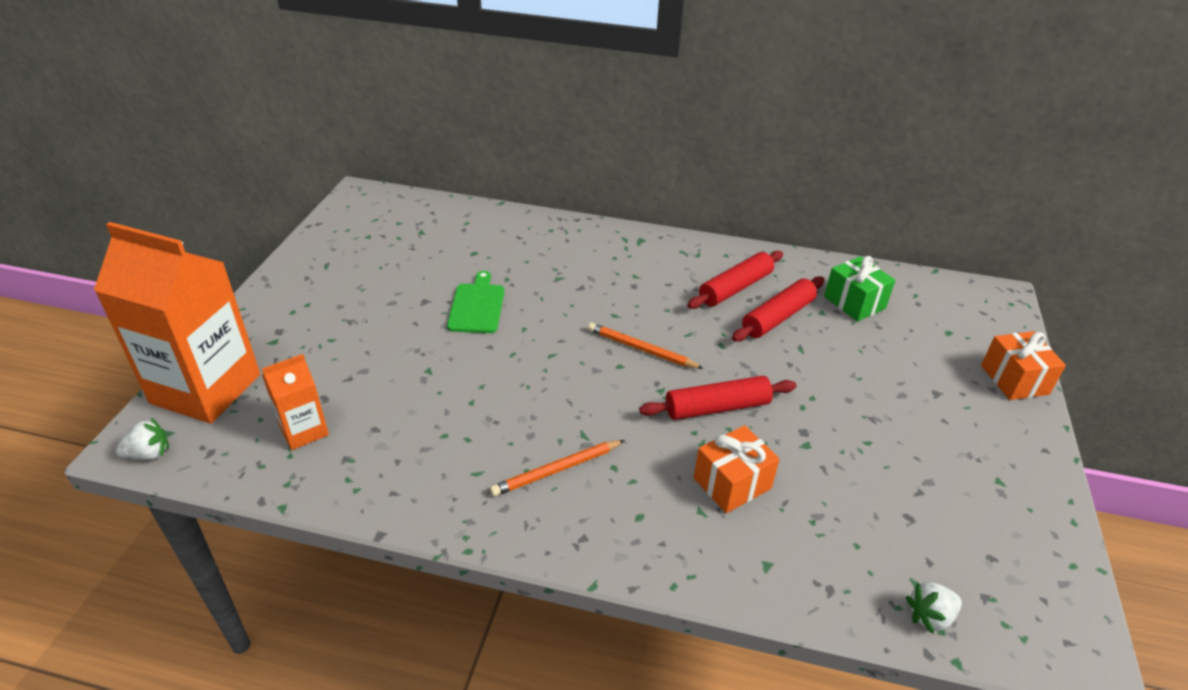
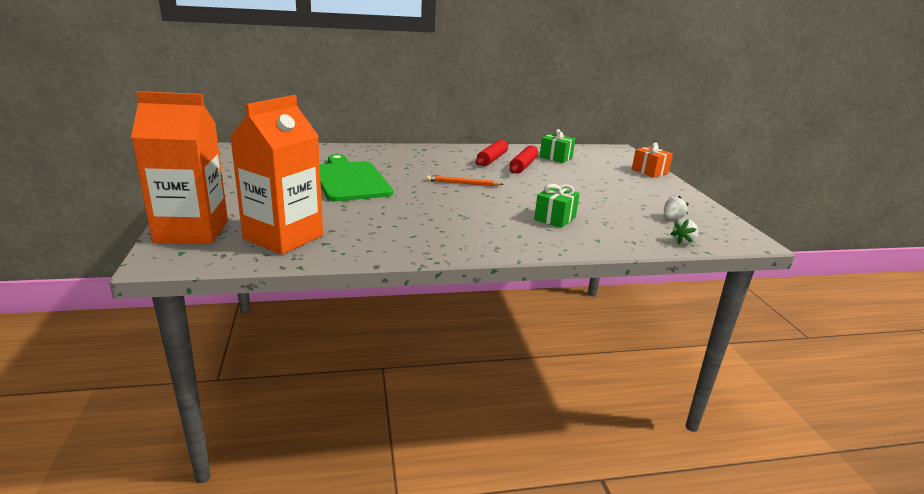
camera: 25 degrees left, 15 degrees down
white strawberry [115,418,169,460] -> white strawberry moved to [664,196,689,219]
orange carton [262,354,329,450] -> orange carton [230,95,323,255], size x2.08
green cutting board [447,271,504,333] -> green cutting board [320,154,393,201], size x1.96
orange pencil [490,440,625,496] -> none
red rolling pin [639,376,796,420] -> none
orange gift [694,425,780,513] -> green gift [534,184,580,228]

